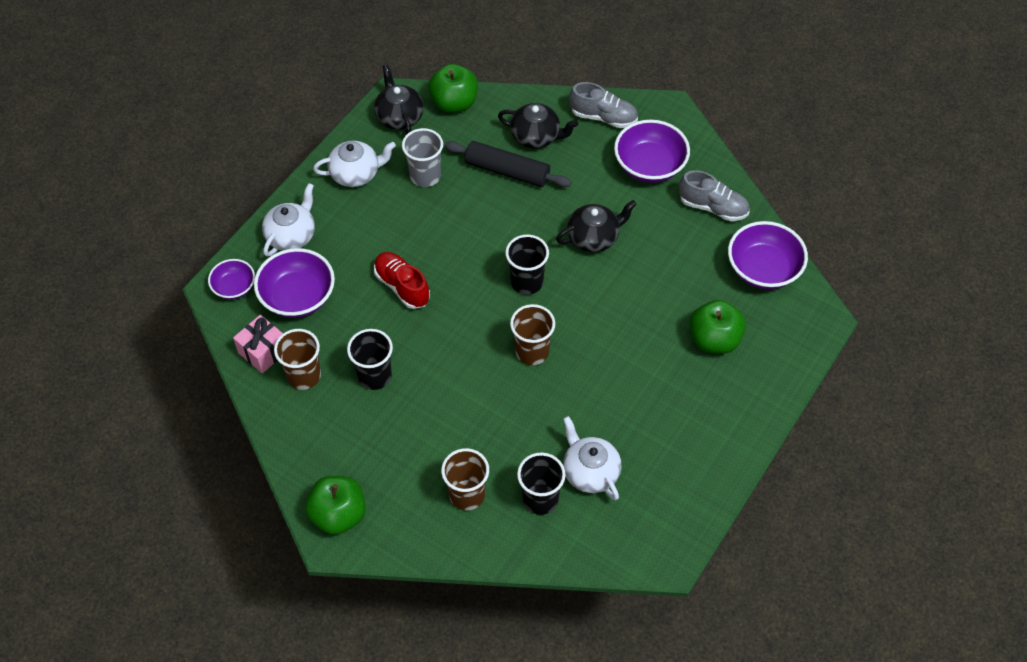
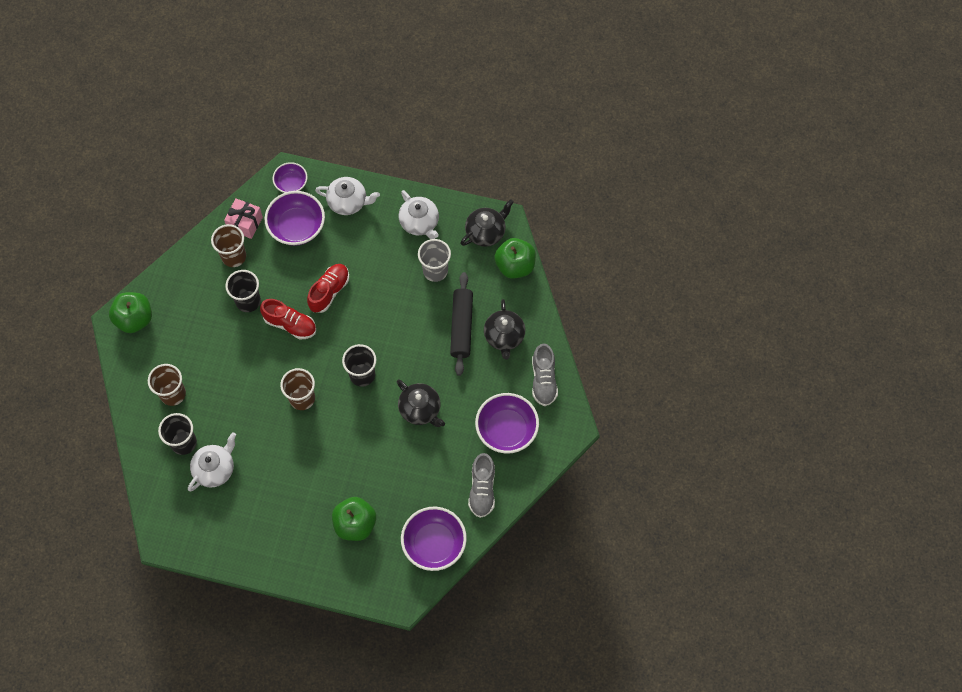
camera: 70 degrees right, 10 degrees up
none -> red shoe [260,299,316,339]

